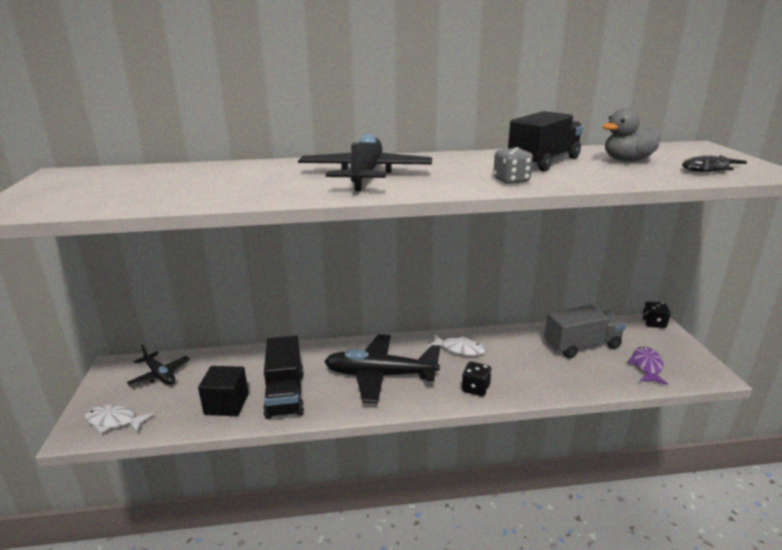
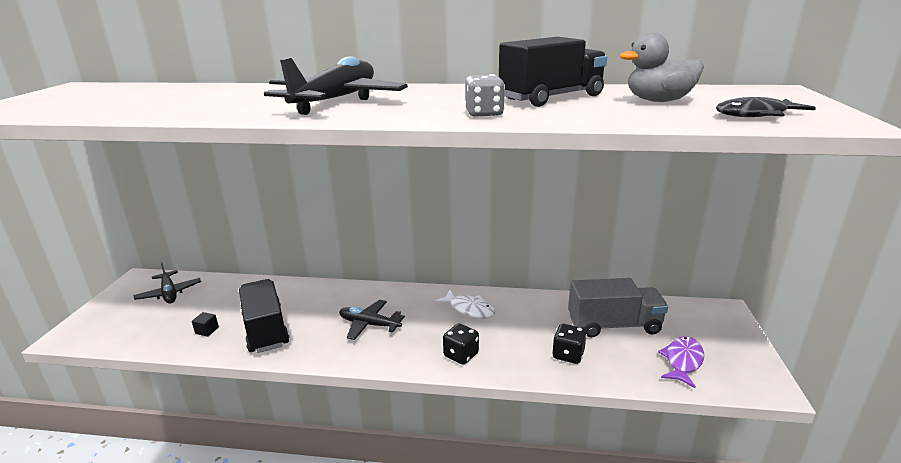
camera: 15 degrees right, 0 degrees up
white fish [84,404,154,434] -> none
black cube [198,366,248,416] -> black cube [192,312,219,337], size x0.45
black truck [263,336,304,419] -> black truck turned 150 degrees clockwise [239,279,289,353]
black plane [324,334,441,403] -> black plane [339,300,405,340], size x0.56
black dice [642,301,671,328] -> black dice moved to [552,324,587,364]

